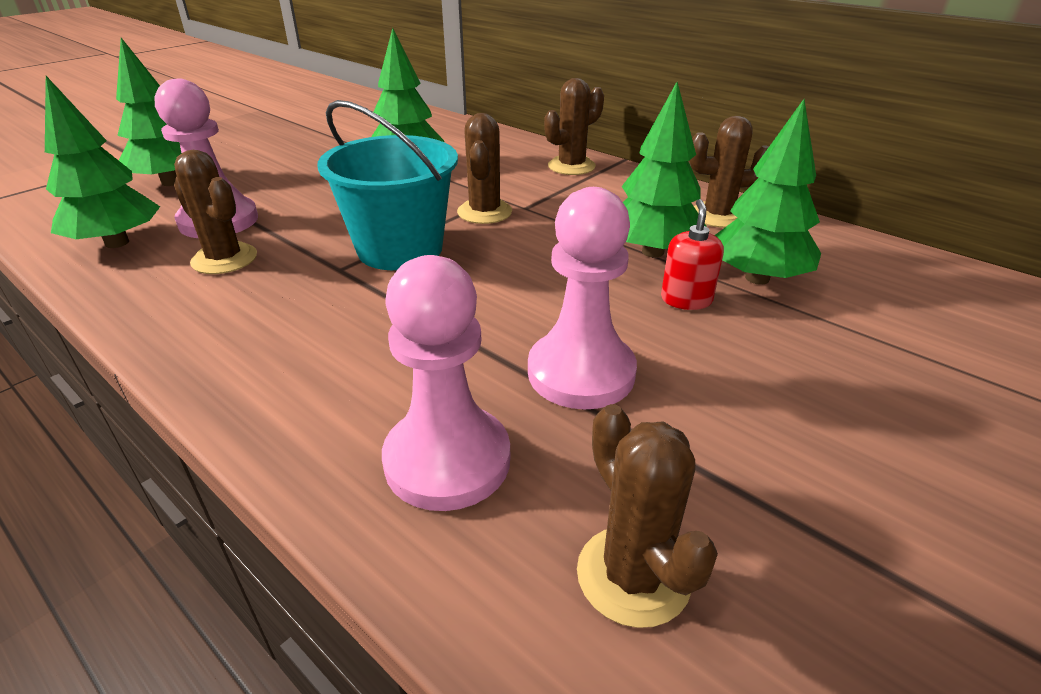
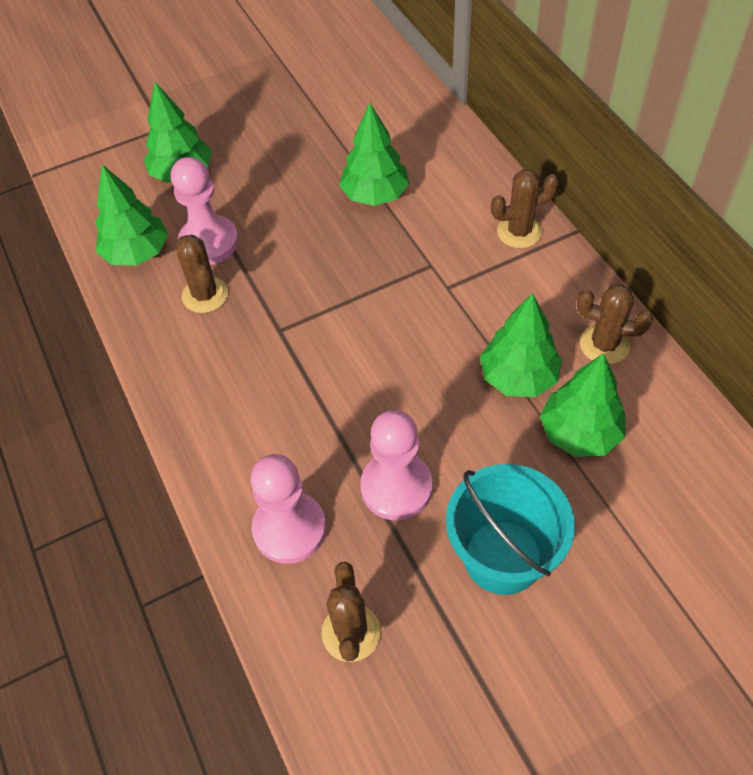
camera: 25 degrees right, 20 degrees up
turquoise bucket [317,100,458,270] -> turquoise bucket moved to [446,464,575,595]
brown cactus [457,113,512,224] -> none
red soap dispenser [661,199,724,310] -> none

